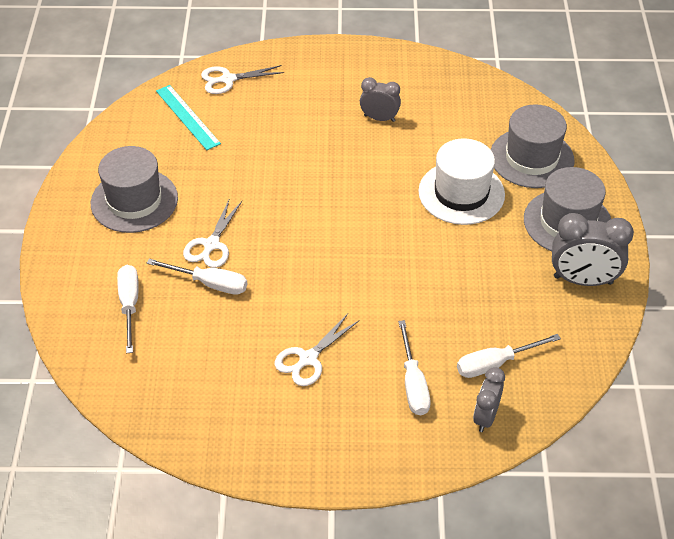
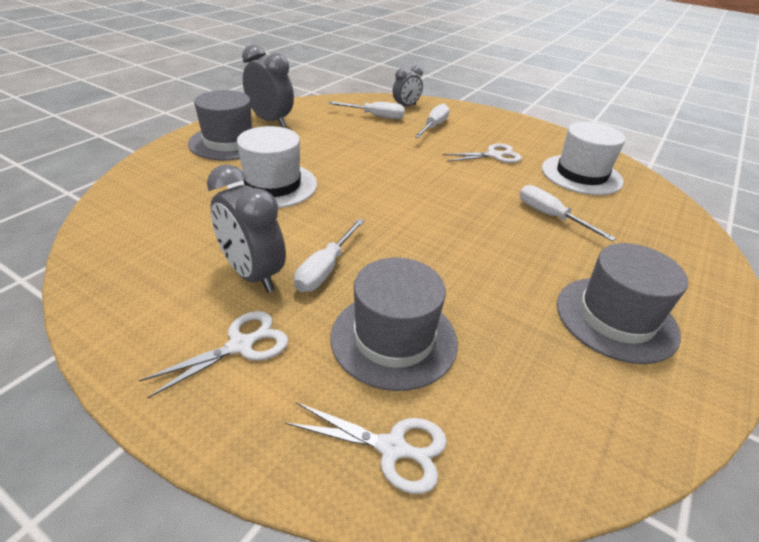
camera: 150 degrees left, 10 degrees down
white screwdriver [117,265,139,353] -> white screwdriver moved to [294,219,364,292]
turquoise ruler [156,85,221,150] -> none
white scissors [183,200,242,268] -> white scissors moved to [139,311,288,398]
grey clock [360,77,401,122] -> grey clock [207,164,286,292], size x1.62
grey hat [491,104,574,188] -> grey hat moved to [330,258,458,391]
none -> white hat [542,122,626,195]

